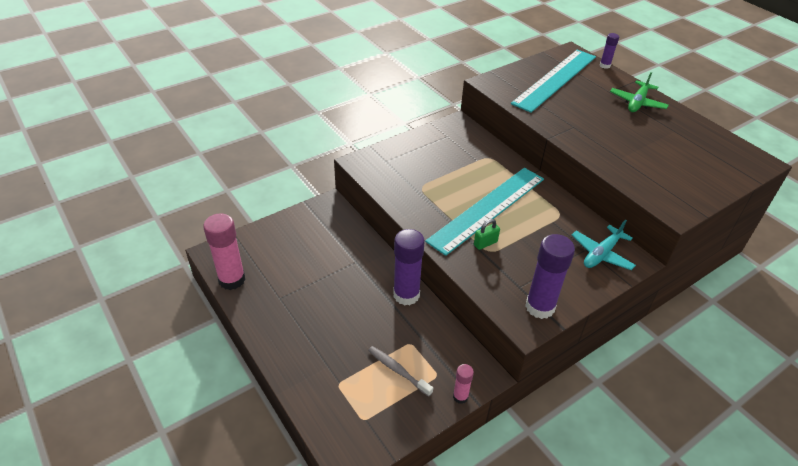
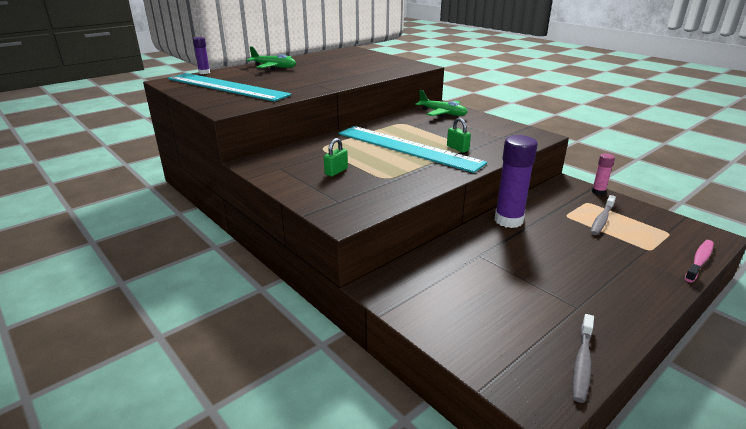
camera: 95 degrees left, 15 degrees down
pink glue stick [203,213,245,290] -> grey toothbrush [572,314,594,403]
purple glue stick [525,234,575,319] -> none
turquoise plane [572,220,636,270] -> green plane [415,90,468,117]
none -> green padlock [324,138,348,176]
none -> pink toothbrush [685,240,714,283]

